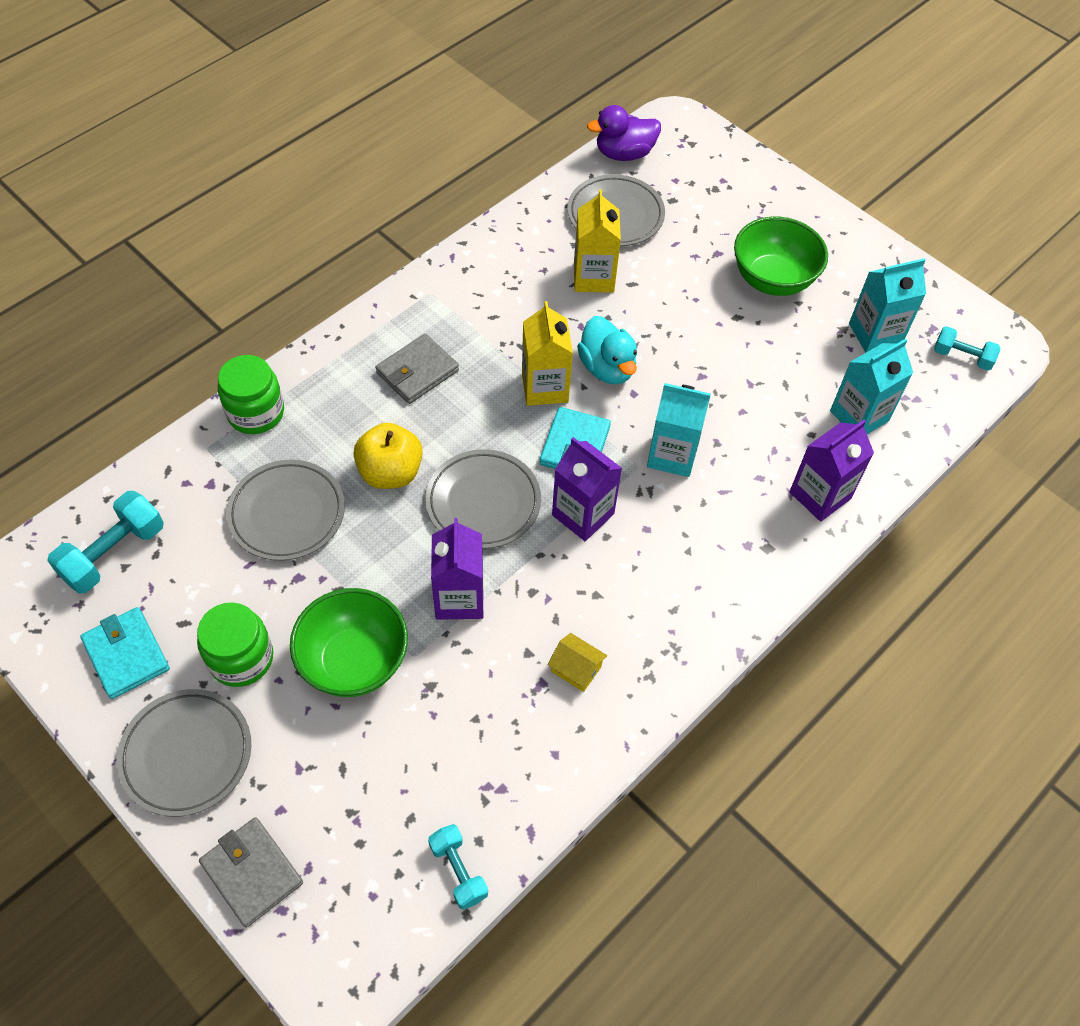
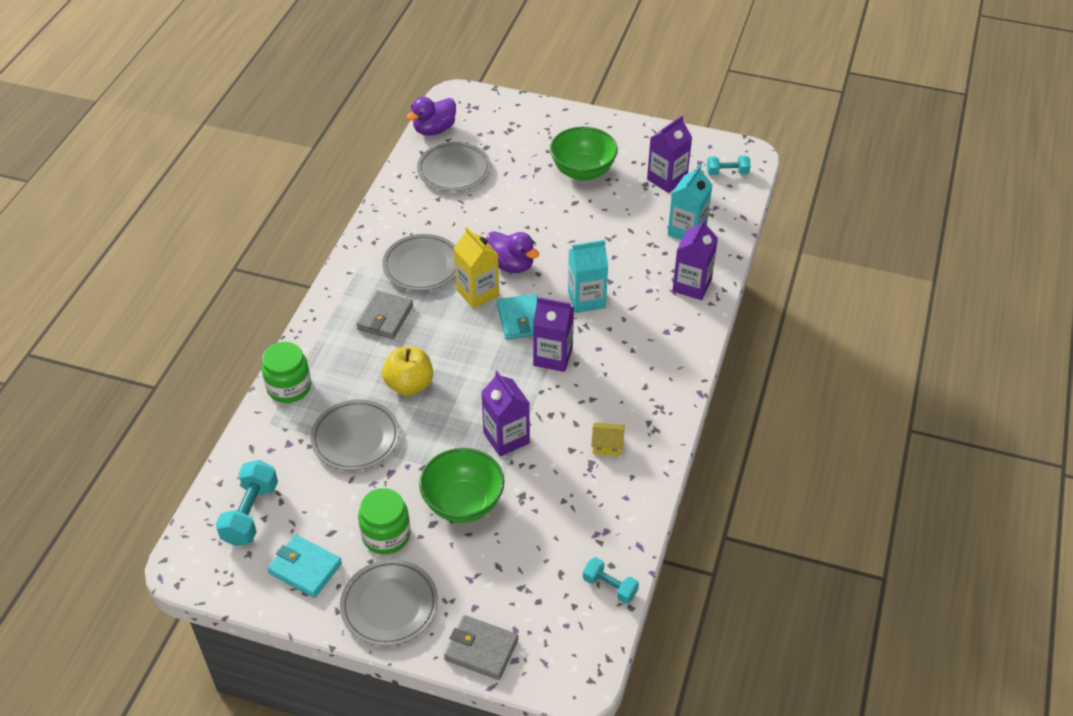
camera: 25 degrees left, 10 degrees down
grey plate [426,449,541,549] -> grey plate moved to [382,234,456,291]
yellow carton [574,189,621,293] -> none
turquoise duck [577,316,637,384] -> purple duck [486,231,539,273]
turquoise carton [849,258,926,353] -> purple carton [647,116,692,193]

